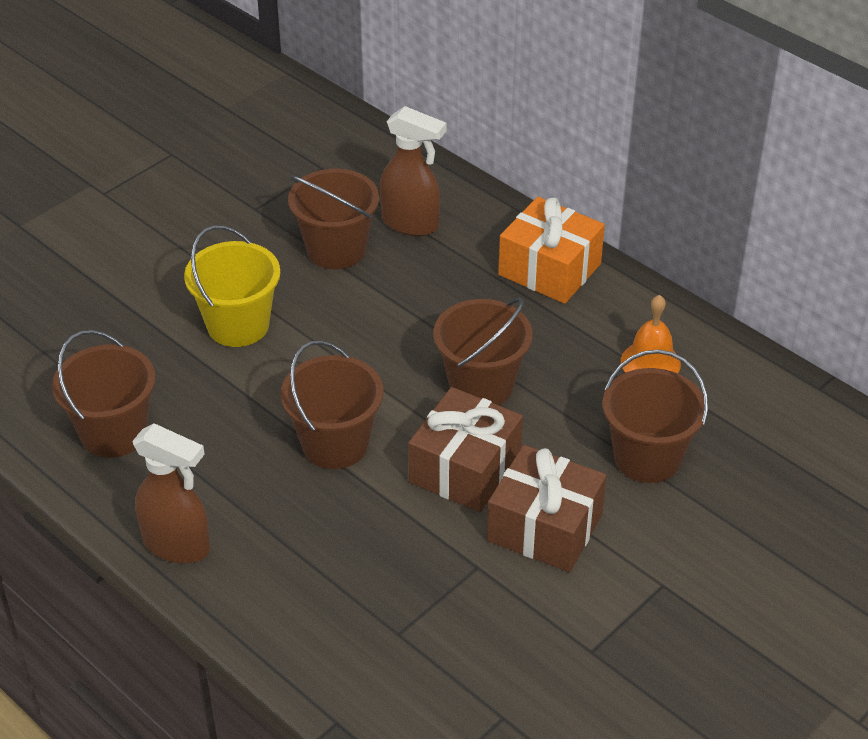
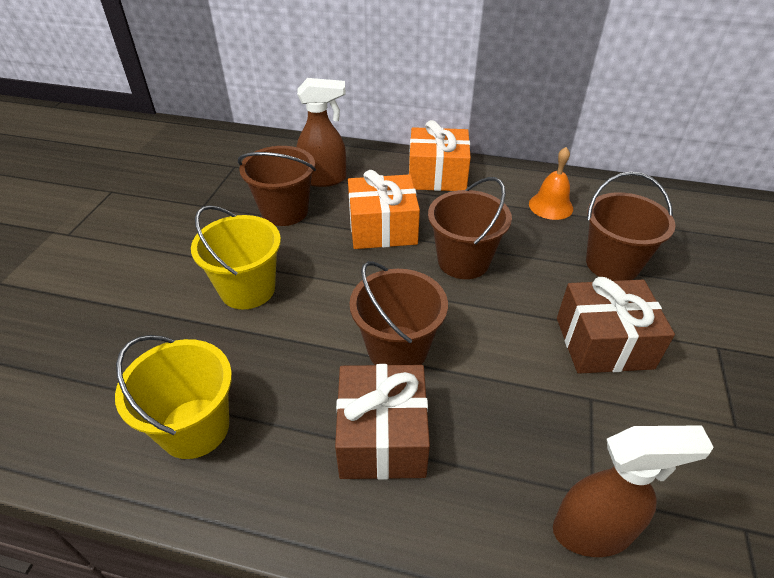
camera: 30 degrees left, 0 degrees up
brown bucket [52,330,156,458] -> yellow bucket [115,335,232,459]
brown spray bottle [132,423,210,564] -> brown spray bottle moved to [553,425,714,557]
brown gift [408,387,523,512] -> brown gift moved to [335,364,430,480]
none -> orange gift [348,170,420,249]

